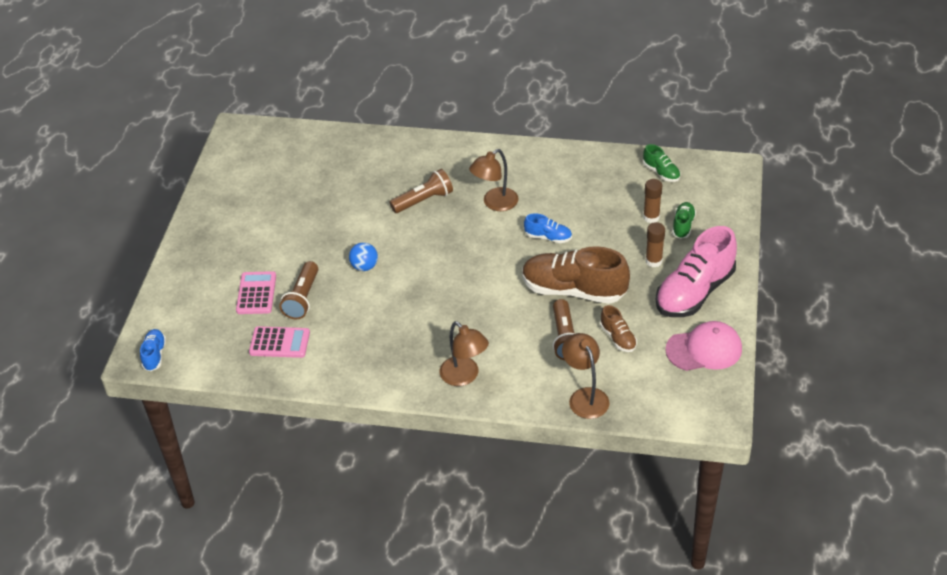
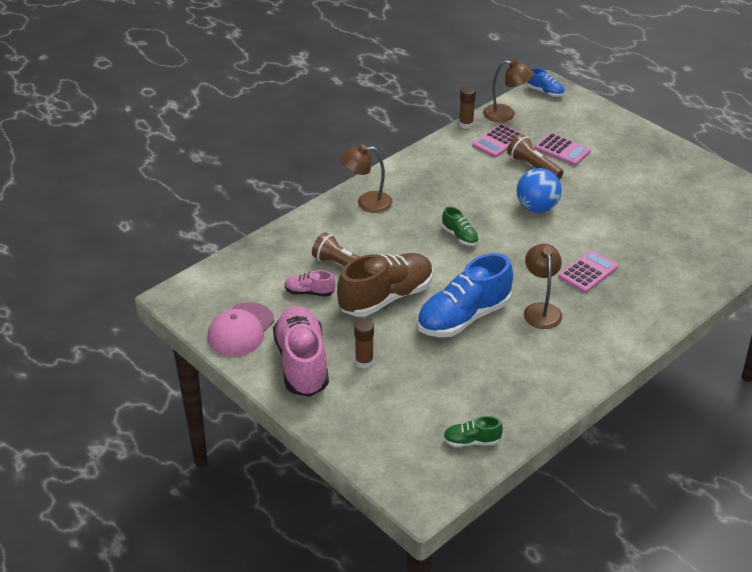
camera: 125 degrees right, 5 degrees down
blue ball [349,242,378,271] -> blue ball [517,168,562,213], size x1.61
brown flashlight [389,169,453,213] -> pink calculator [559,250,618,293]
blue shoe [524,213,572,243] -> blue shoe [417,253,513,337], size x2.14
brown lamp [562,333,610,419] -> brown lamp moved to [483,60,534,122]
brown shoe [600,305,637,352] -> pink shoe [285,270,335,296]
brown glue stick [643,179,662,223] -> brown glue stick moved to [459,86,476,129]
green shoe [672,202,696,239] -> green shoe moved to [442,207,479,246]

